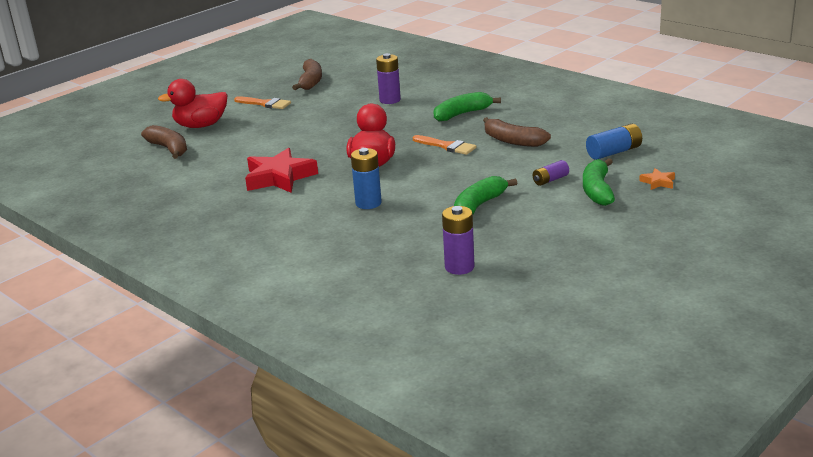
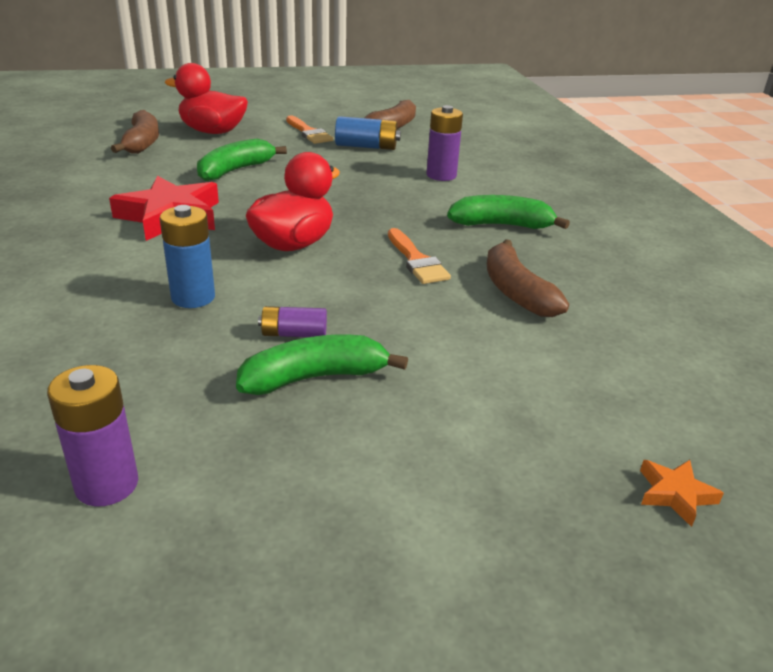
camera: 30 degrees right, 5 degrees up
purple battery [533,160,569,186] -> purple battery moved to [258,306,327,337]
green banana [583,158,615,206] -> green banana moved to [197,138,287,181]
blue battery [586,124,642,160] -> blue battery moved to [335,116,401,150]

